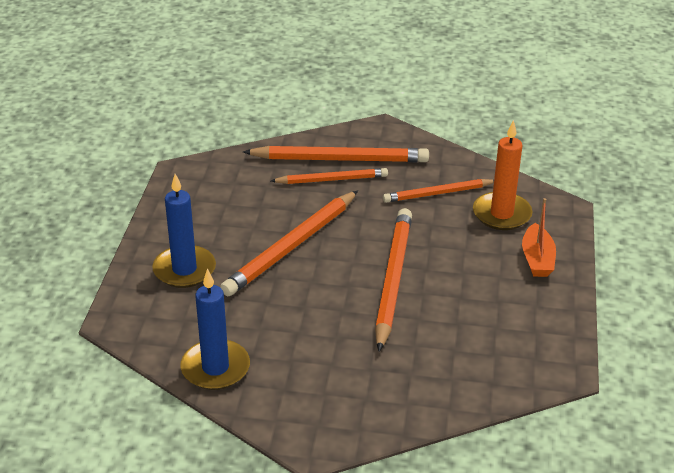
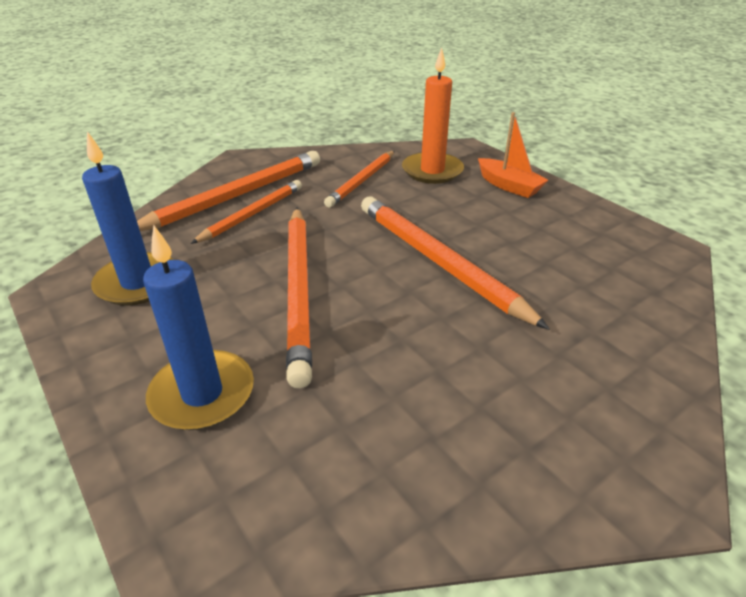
camera: 45 degrees left, 0 degrees up
blue candle [180,269,250,390] -> blue candle moved to [82,131,174,306]

